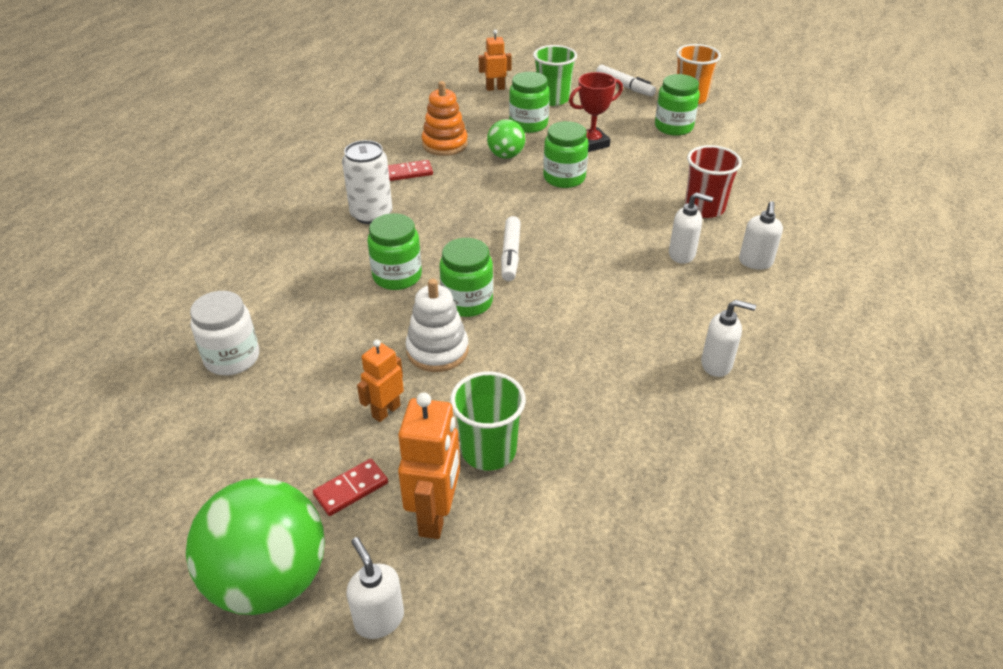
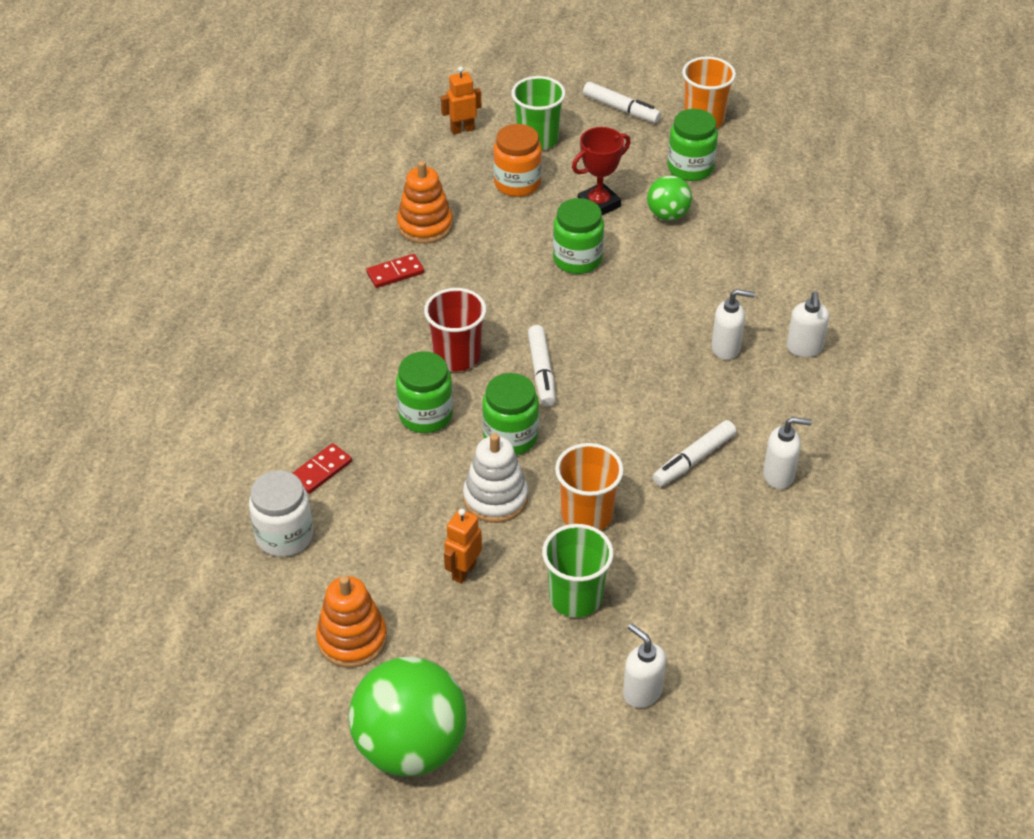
camera: 10 degrees left, 5 degrees up
red domino [313,459,388,516] -> red domino moved to [292,443,352,494]
white can [342,140,392,224] -> none
white soap dispenser [347,537,404,639] -> white soap dispenser moved to [623,623,666,708]
orange robot [398,392,460,539] -> none
green ball [487,119,525,159] -> green ball moved to [647,175,692,221]
green jar [509,72,550,133] -> orange jar [493,124,542,197]
red cup [685,145,742,218] -> red cup moved to [424,288,486,371]
none -> orange stacking toy [316,576,387,668]
none -> orange cup [555,443,624,531]
none -> white marker [653,420,736,487]

